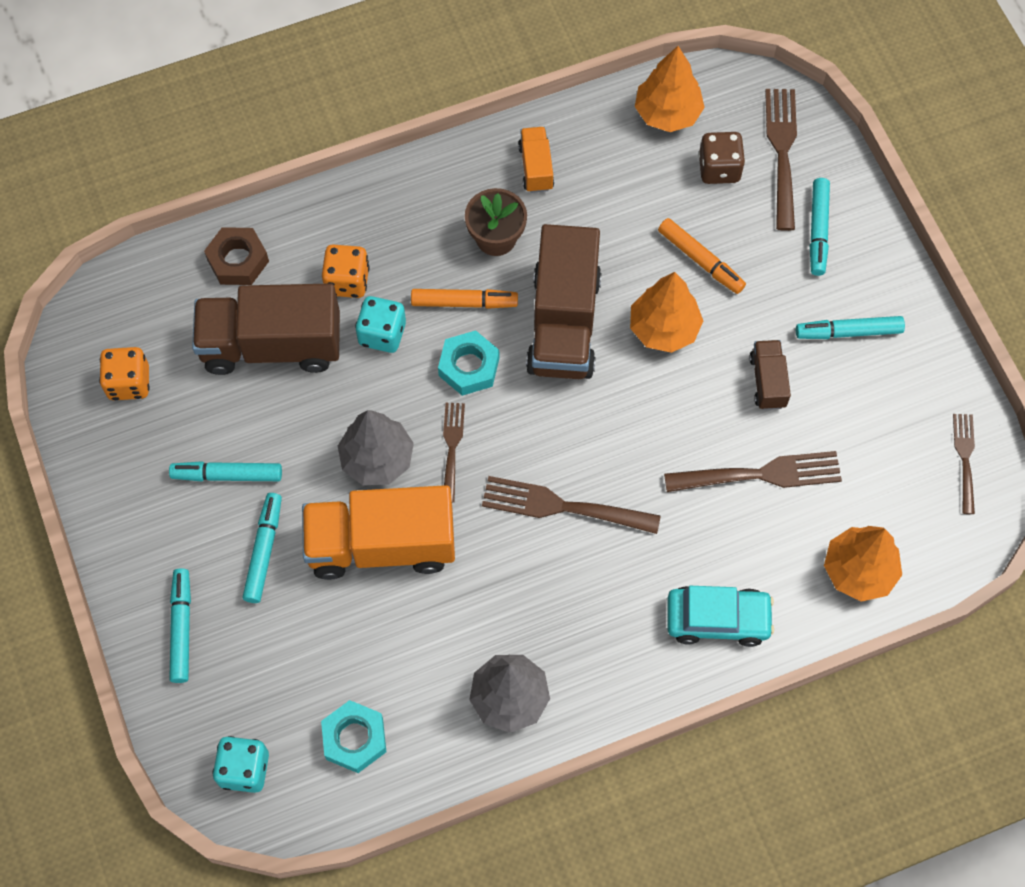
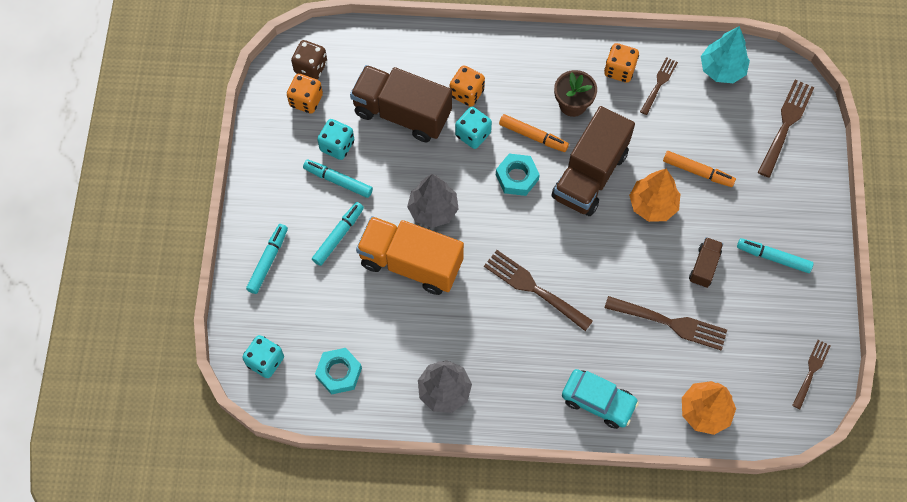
camera: 25 degrees right, 0 degrees up
brown nut [204,227,269,285] -> none
brown fork [443,403,465,502] -> brown fork moved to [640,57,678,115]
orange truck [518,127,554,193] -> orange dice [604,43,639,83]
orange tree [635,46,705,132] -> turquoise tree [701,26,750,83]
orange marker [658,218,746,294] -> orange marker turned 45 degrees counterclockwise [663,151,736,187]
brown dice [698,132,745,184] -> brown dice moved to [291,40,327,79]
turquoise marker [810,178,830,276] -> none
none -> turquoise dice [317,119,354,160]

